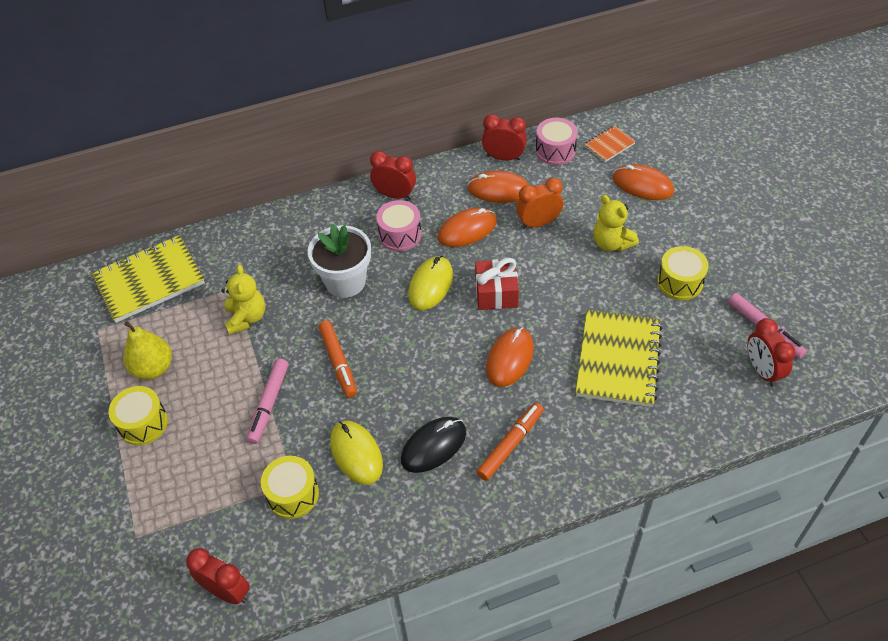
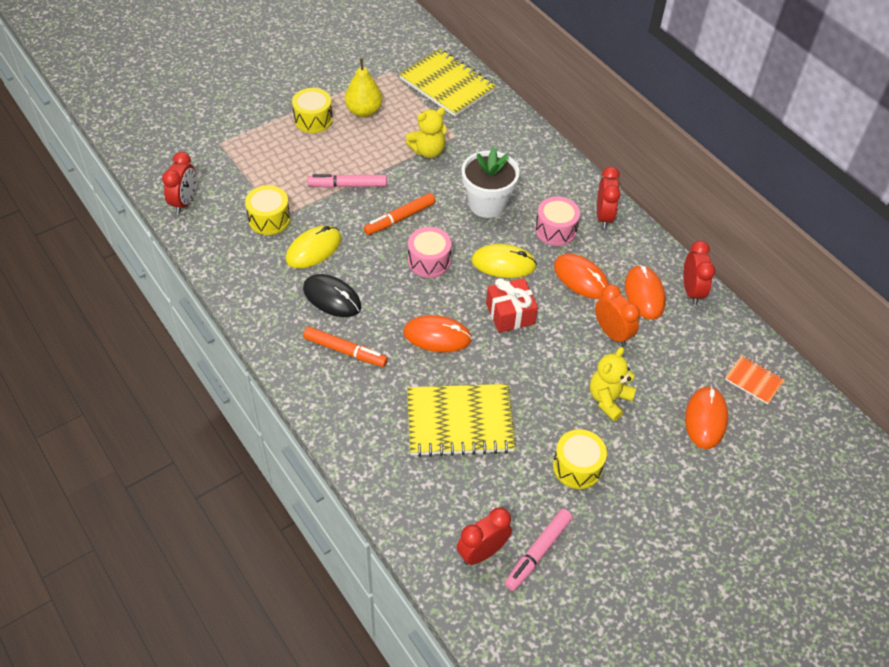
camera: 70 degrees right, 0 degrees up
pink drum [536,118,578,165] -> pink drum moved to [408,227,452,278]

